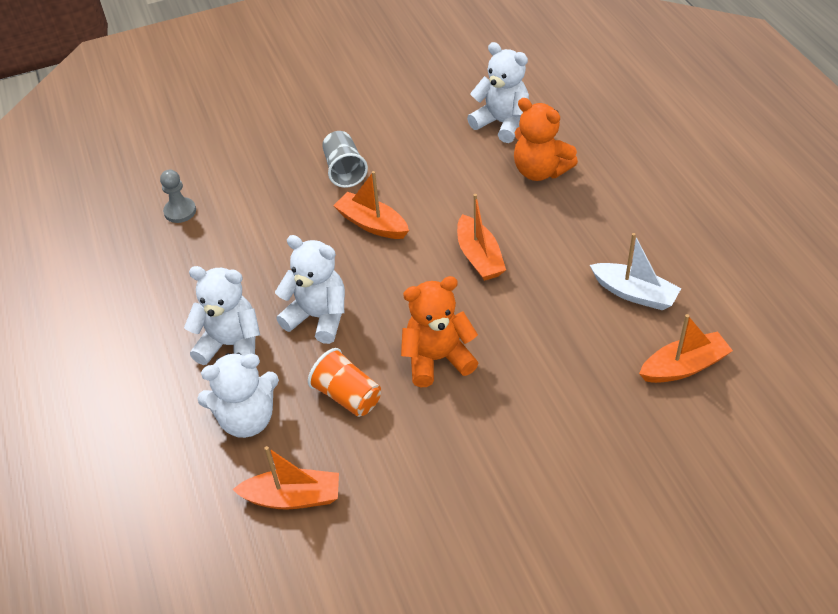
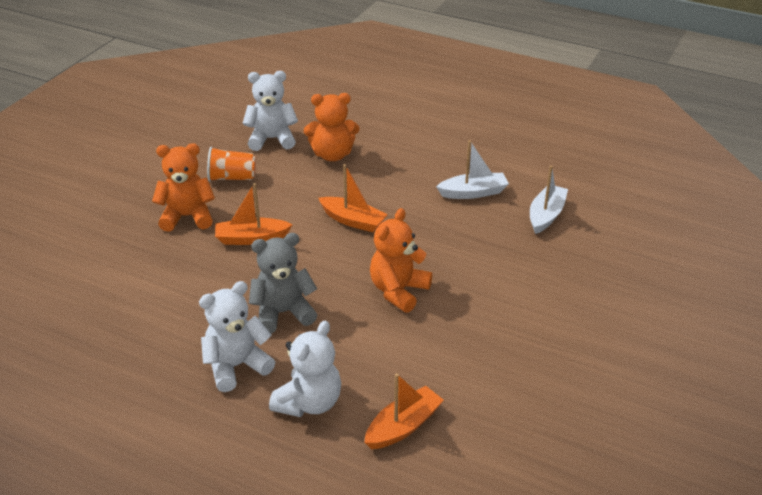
camera: 45 degrees left, 10 degrees down
grey pawn [160,170,196,223] -> none
white teddy bear [275,235,345,344] -> grey teddy bear [249,233,317,334]
orange cup [308,348,381,417] -> orange cup moved to [207,147,256,182]
grey cup [322,131,368,188] -> orange teddy bear [152,143,215,232]
orange boat [639,314,733,383] -> white boat [530,165,568,234]

